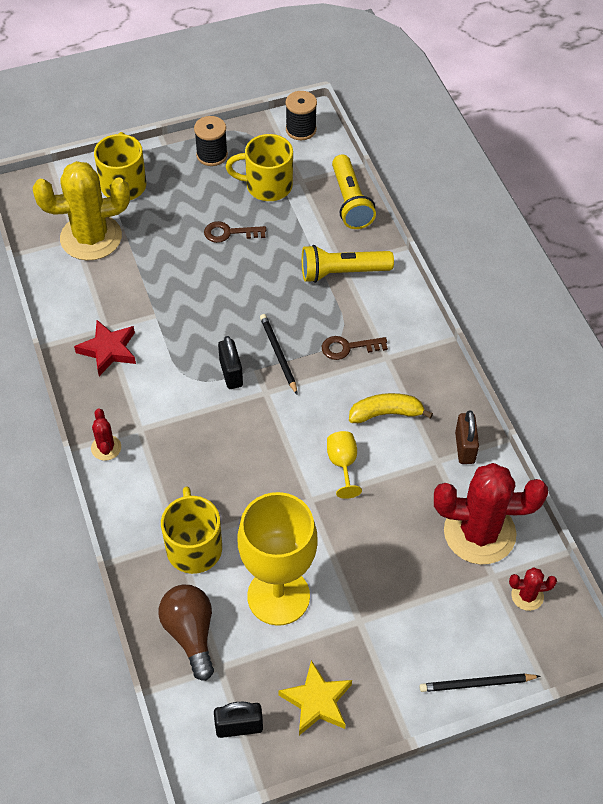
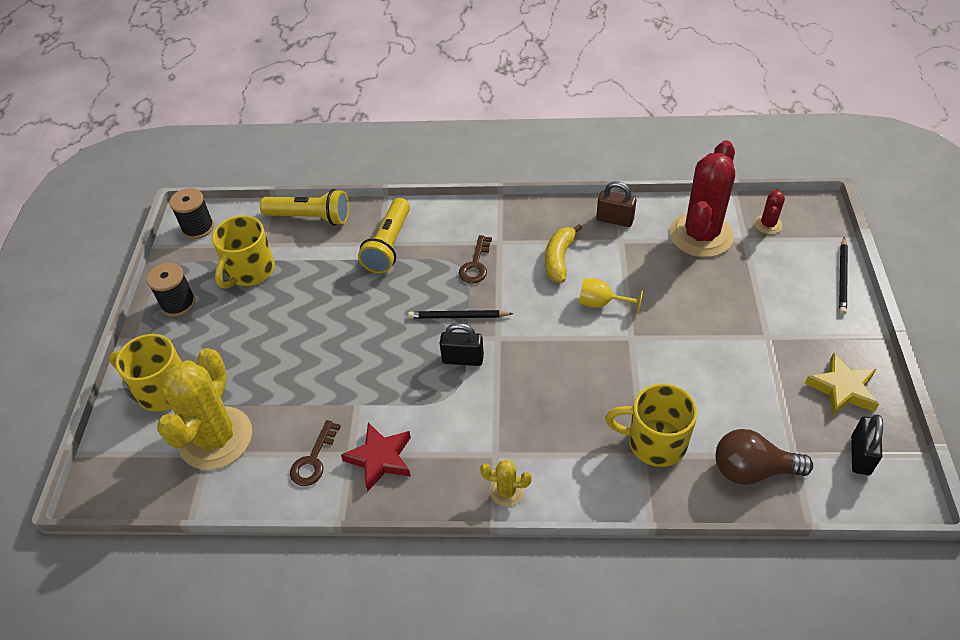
camera: 65 degrees left, 5 degrees down
red cactus [91,408,121,461] -> yellow cactus [480,459,532,507]
brown key [204,221,266,243] -> brown key moved to [290,420,341,486]
yellow goblet [237,492,318,626] -> none

